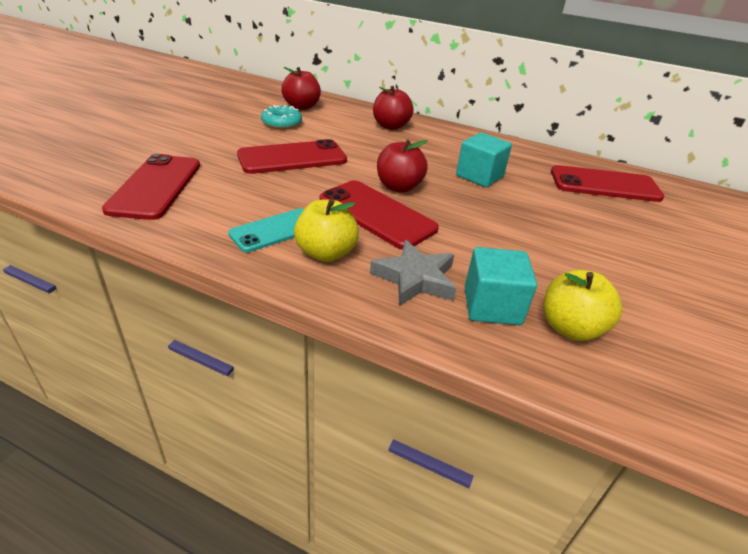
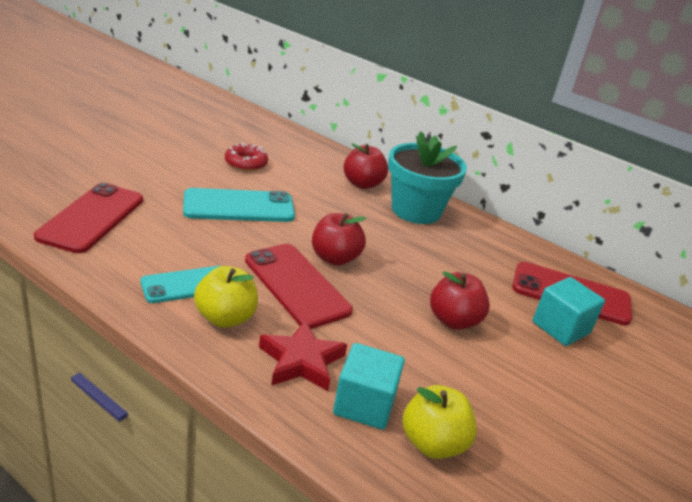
camera: 10 degrees right, 5 degrees down
red phone [237,139,347,174] -> turquoise phone [183,188,295,222]
turquoise donut [261,105,302,129] -> red donut [225,143,268,171]
red apple [281,67,321,110] -> red apple moved to [430,271,490,330]
grey star [370,240,456,306] -> red star [259,320,347,391]
turquoise cube [456,132,512,187] -> turquoise cube moved to [533,277,605,346]
none -> turquoise flower pot [388,131,467,224]

